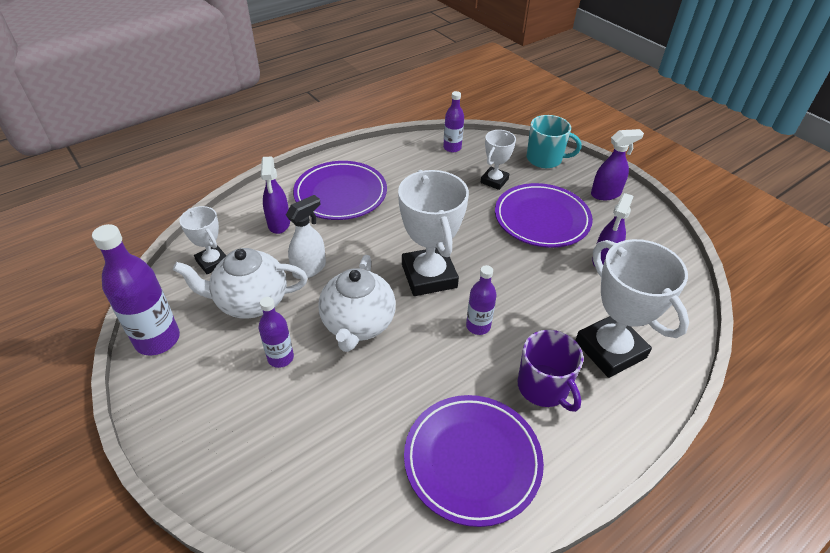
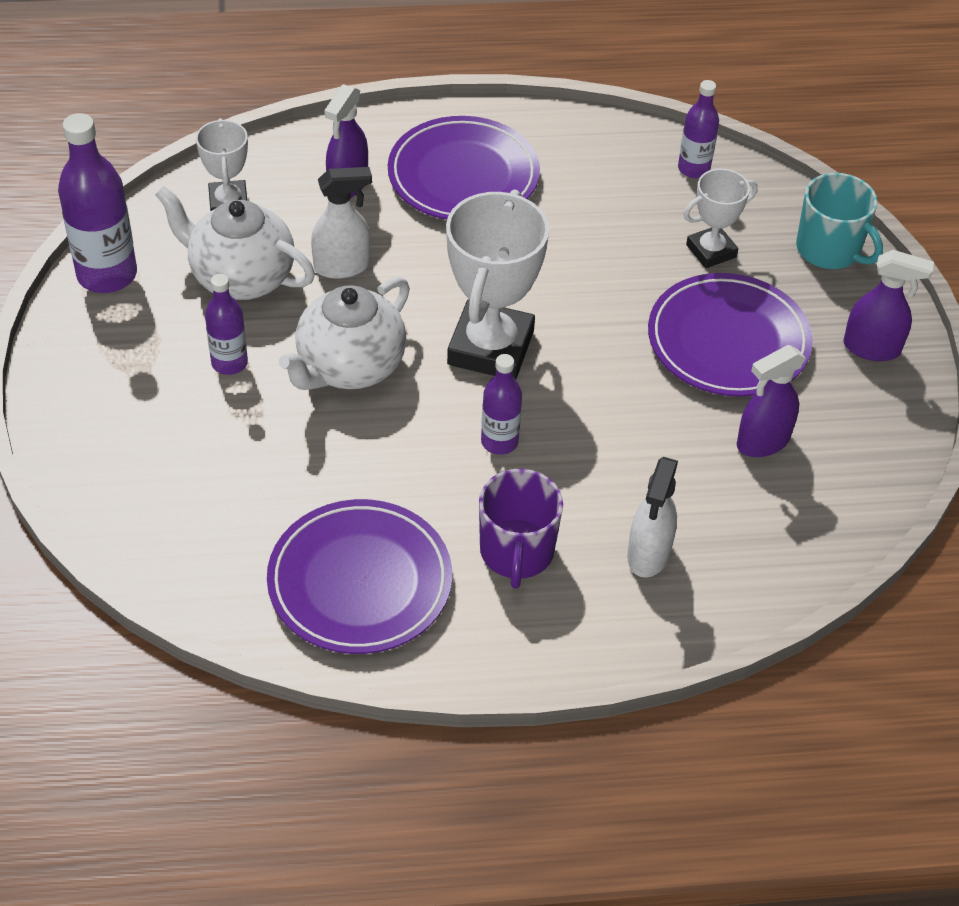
camera: 30 degrees right, 5 degrees up
white trophy [575,239,689,378] -> white spray bottle [627,457,678,578]

